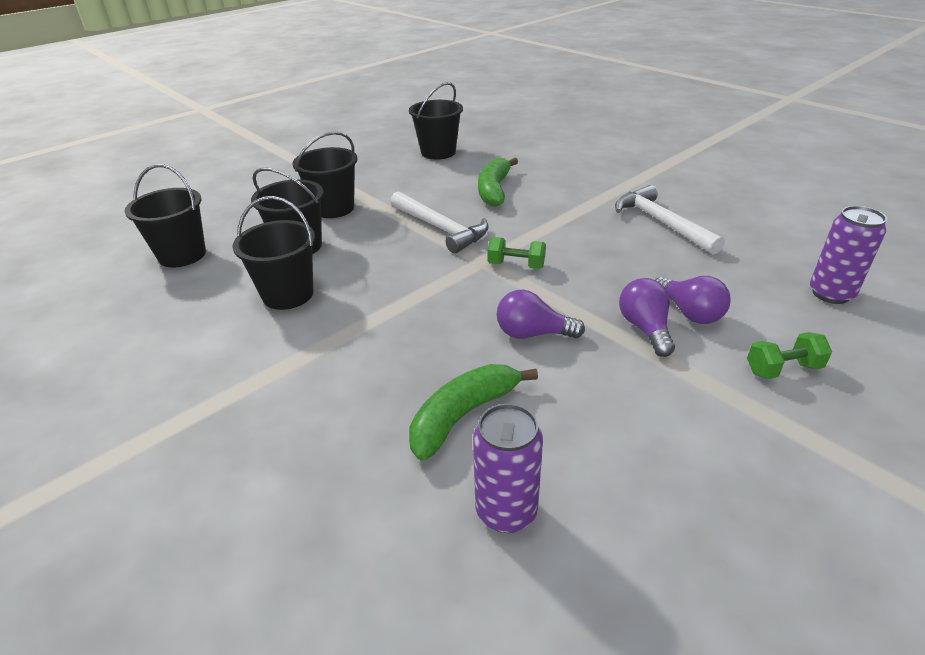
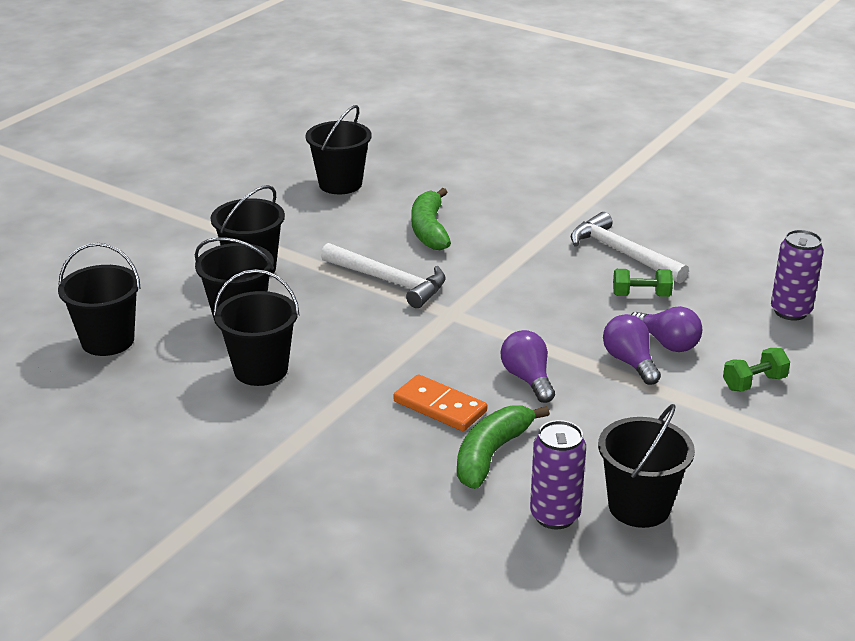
camera: 15 degrees left, 5 degrees down
green dumbbell [487,237,546,269] -> green dumbbell moved to [613,269,673,297]
purple light bulb [496,290,585,339] -> purple light bulb turned 75 degrees clockwise [501,330,555,403]
none -> orange domino [393,374,487,431]
none -> black bucket [598,404,695,528]

